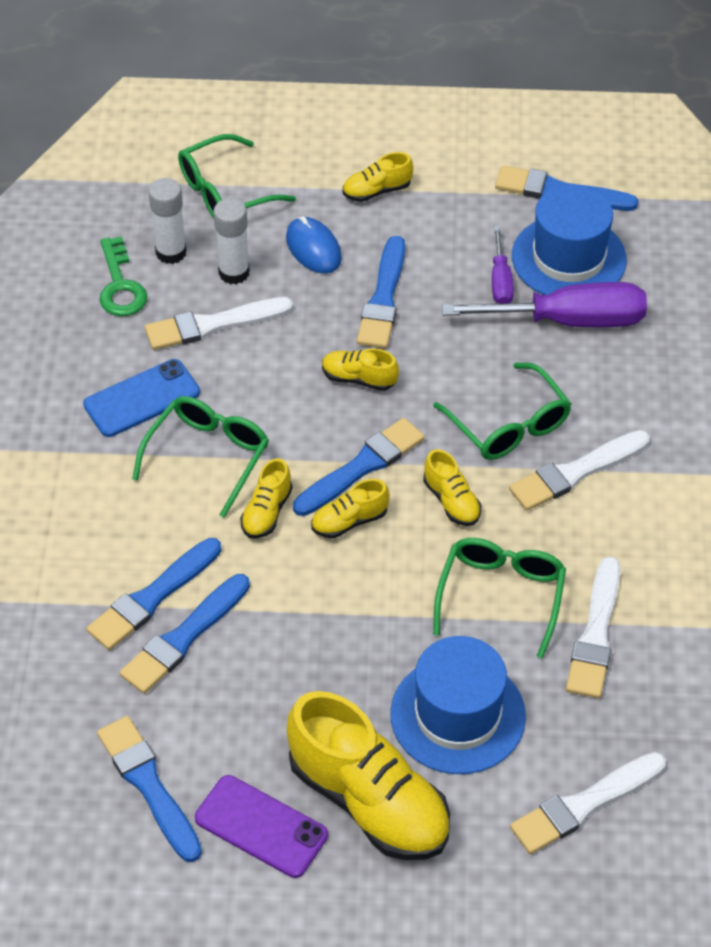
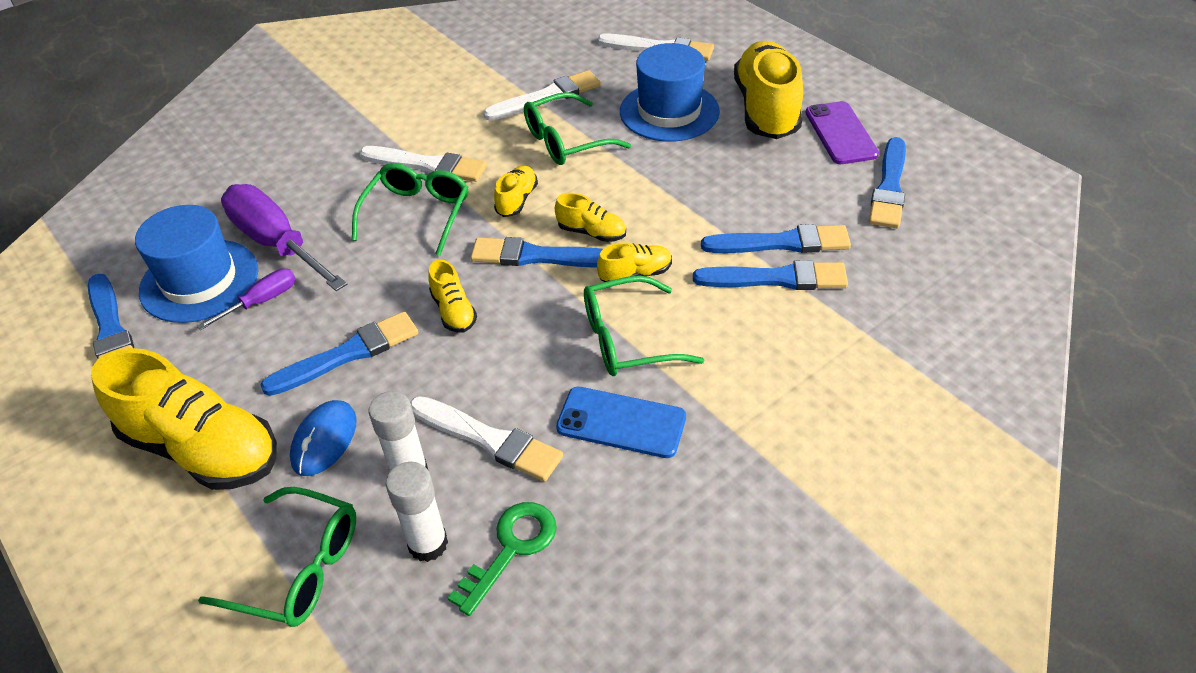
camera: 130 degrees left, 5 degrees down
yellow shoe [343,152,413,202] -> yellow shoe [91,348,277,490], size x2.15

